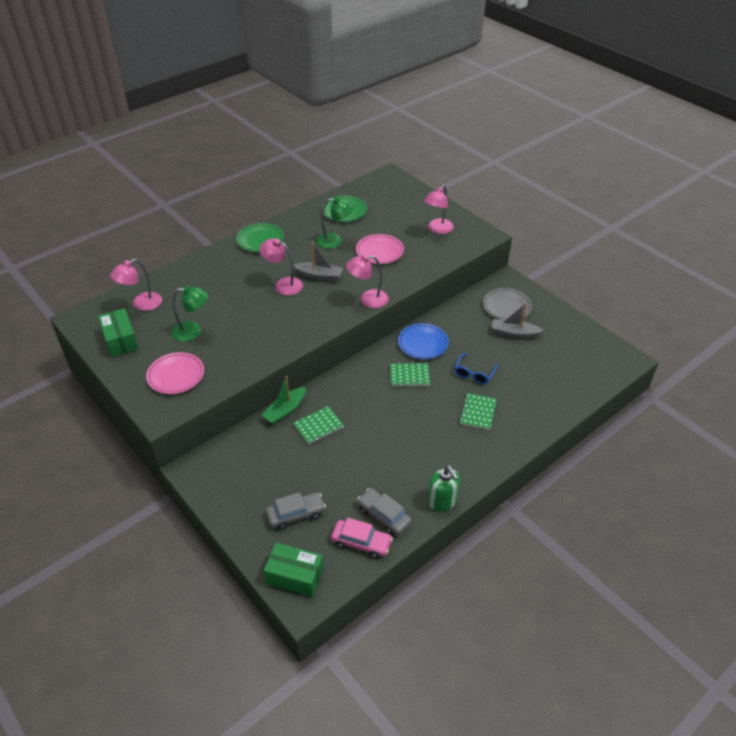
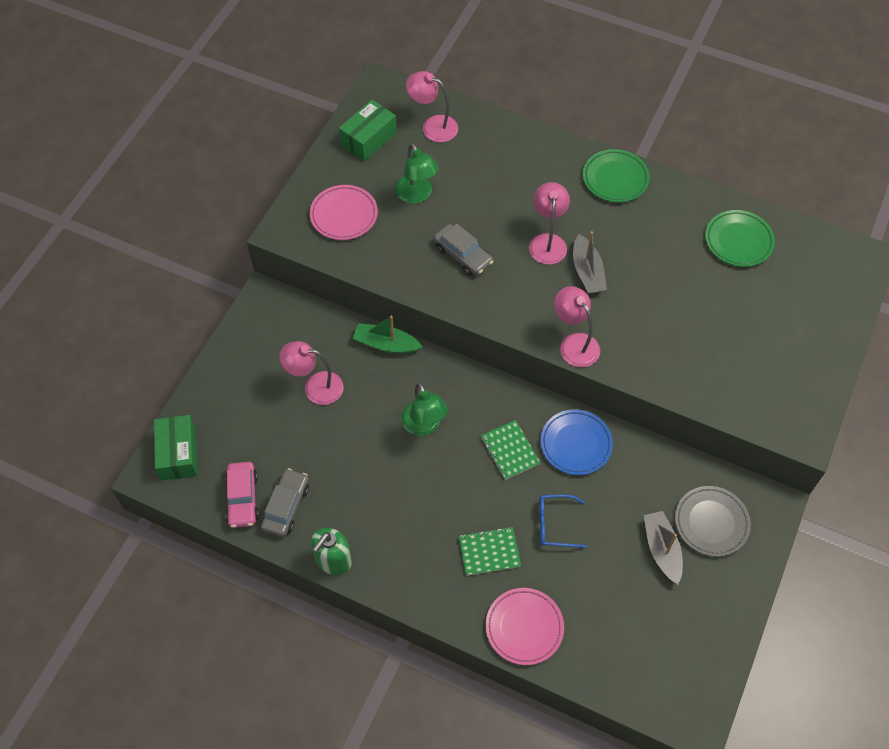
camera: 65 degrees right, 15 degrees up
grey car [266,492,326,530] -> grey car moved to [433,224,494,276]
green notebook [293,406,344,445] -> none
green lamp [316,197,354,249] -> green lamp moved to [401,383,448,436]
pink plate [356,234,404,264] -> pink plate moved to [486,588,564,665]
pink lamp [424,185,454,234] -> pink lamp moved to [279,341,344,405]

